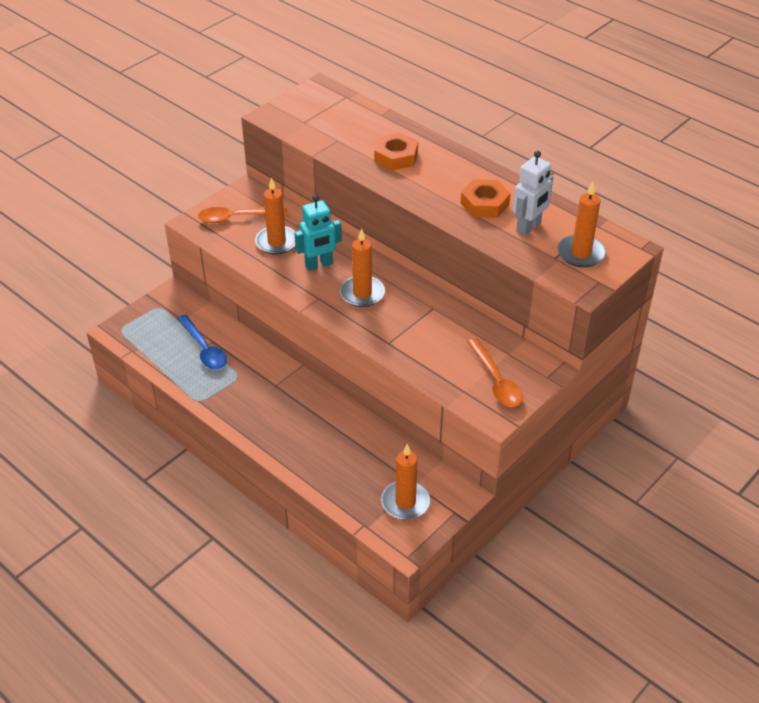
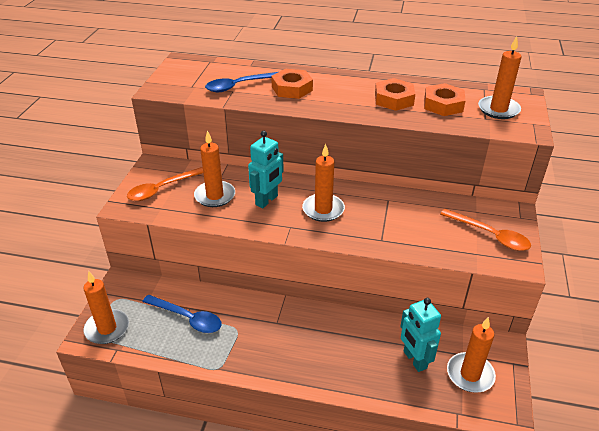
camera: 30 degrees left, 5 degrees down
white robot [513,151,553,236] -> orange nut [424,83,466,116]
none -> orange candle [83,271,129,344]
none -> blue spoon [205,72,278,92]
none -> turquoise robot [400,298,441,372]

